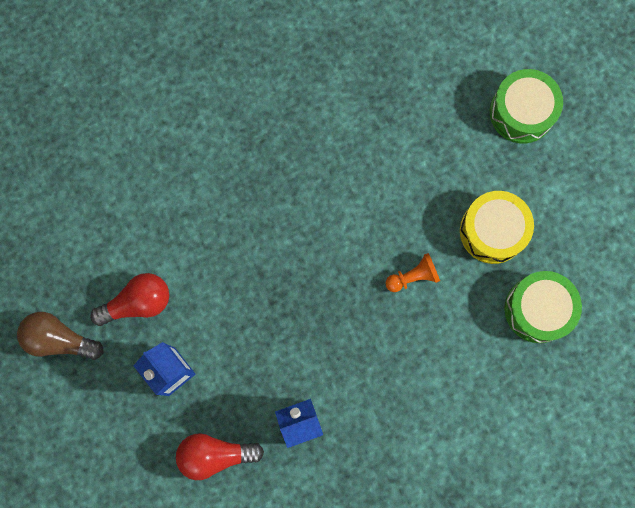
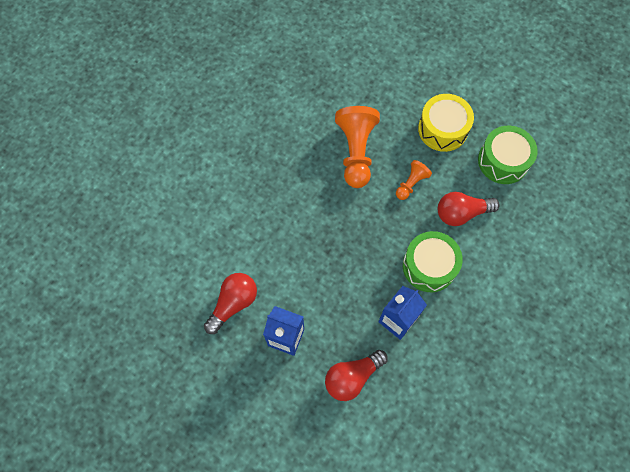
camera: 30 degrees left, 10 degrees down
brown light bulb [17,312,104,360] -> none
green drum [490,69,563,144] -> green drum moved to [403,231,463,292]
none -> orange pawn [335,106,380,188]
none -> red light bulb [438,192,500,226]

